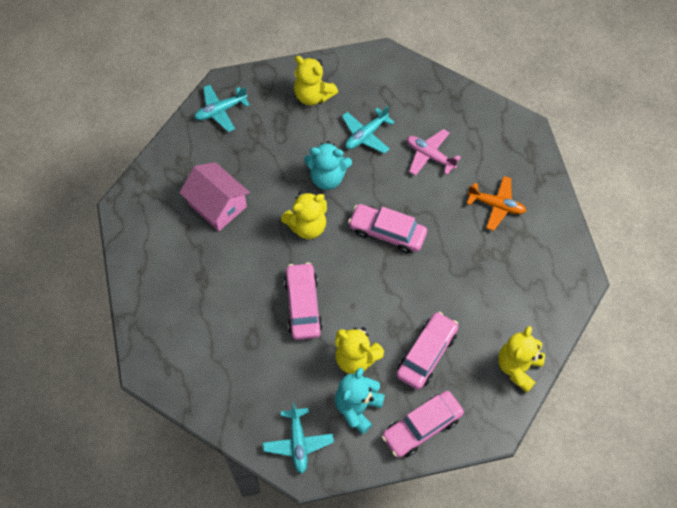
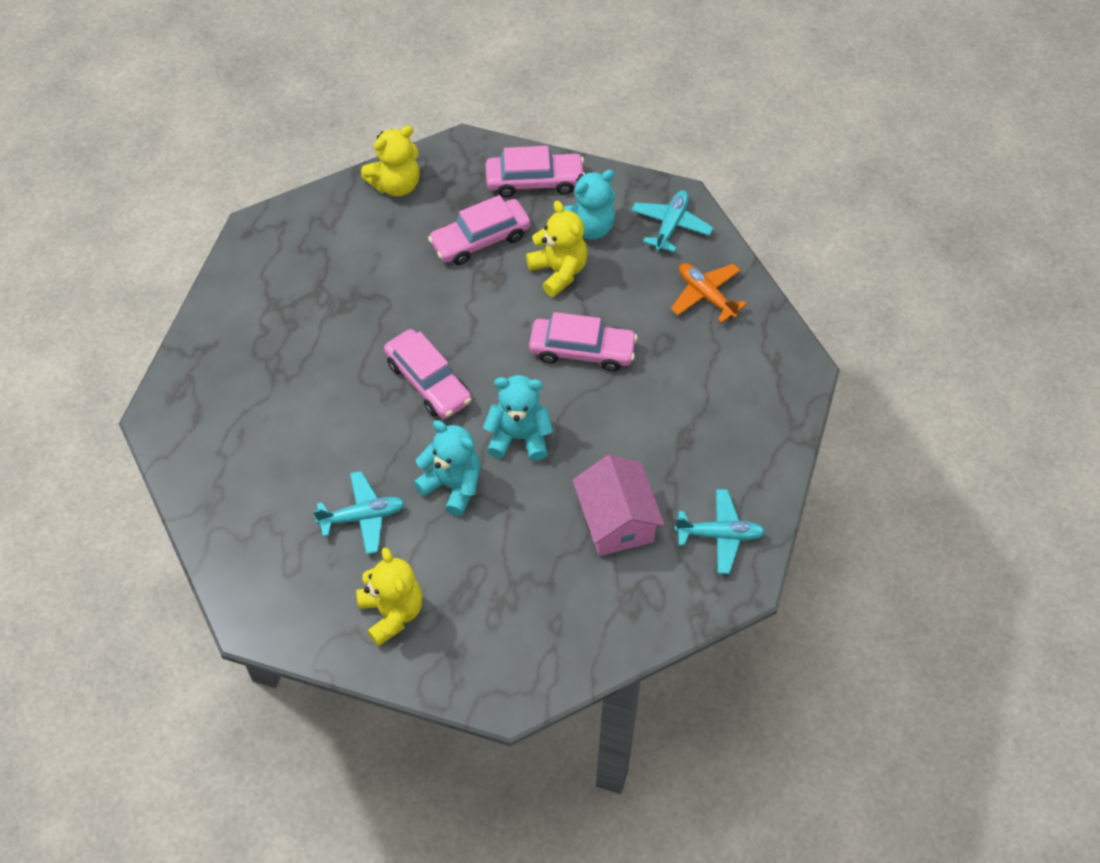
camera: 150 degrees left, 5 degrees down
turquoise plane [194,85,250,132] -> turquoise plane moved to [674,489,765,574]
yellow teddy bear [281,192,327,239] -> turquoise teddy bear [483,375,553,461]
pink car [284,262,323,340] -> pink car turned 105 degrees counterclockwise [529,312,638,372]
pink plane [407,129,461,176] -> none
orange plane [467,176,526,231] -> orange plane moved to [671,263,747,323]

